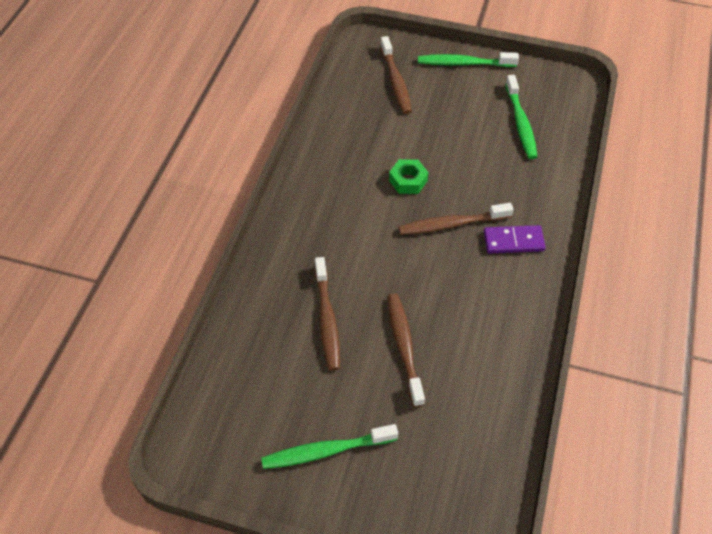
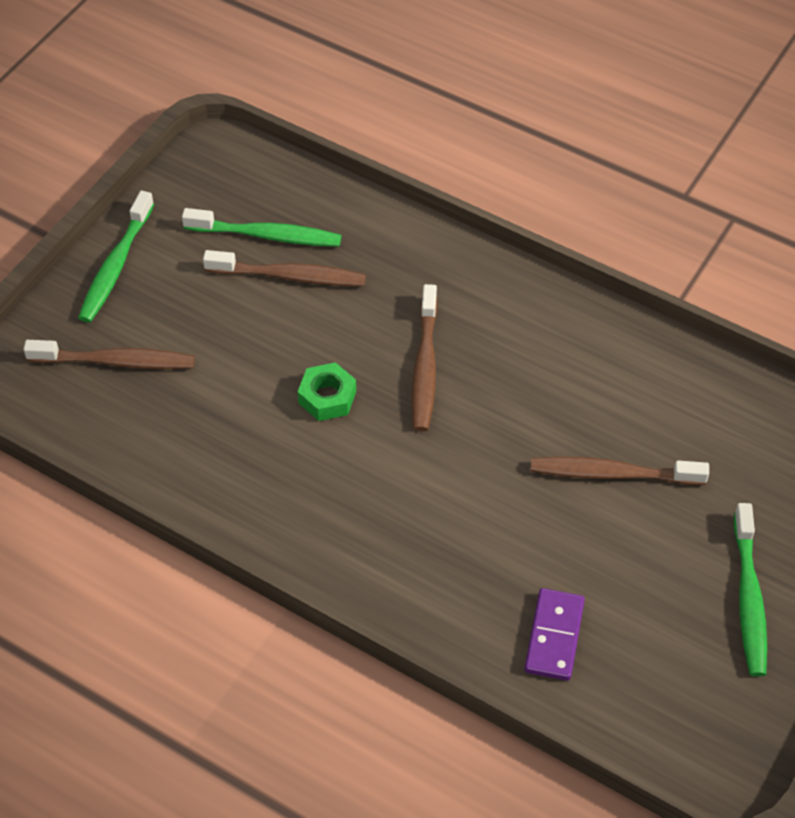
camera: 75 degrees left, 0 degrees up
brown toothbrush [315,257,340,370] -> brown toothbrush moved to [203,250,366,286]
purple domino [484,225,546,254] -> purple domino moved to [524,588,585,681]

